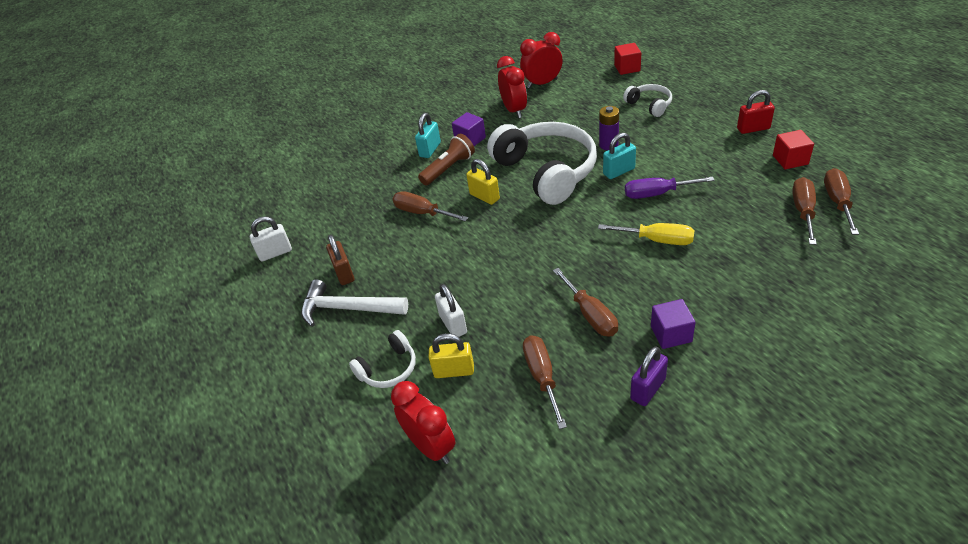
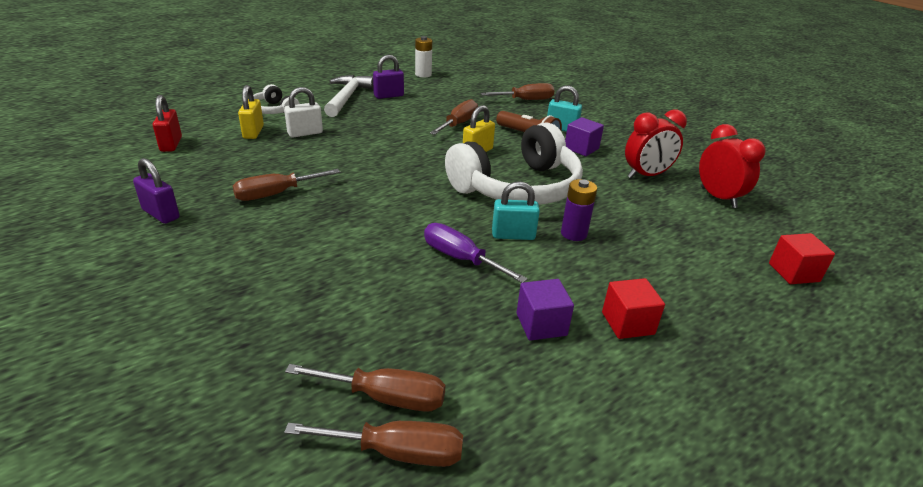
camera: 80 degrees right, 10 degrees down
white padlock [250,216,292,261] -> white battery [415,36,432,77]
brown padlock [326,235,354,285] -> purple padlock [373,55,404,99]
red clock [391,381,456,464] -> none
brown screwdriver [523,335,567,429] -> brown screwdriver moved to [481,83,555,100]
yellow screwdriver [598,223,694,245] -> none
turquoise padlock [603,133,636,179] -> turquoise padlock turned 60 degrees counterclockwise [492,181,540,240]
white headphones [623,84,672,117] -> none
purple screwdriver [625,177,714,199] -> purple screwdriver turned 45 degrees counterclockwise [424,223,528,283]
purple cube [651,299,696,349] -> purple cube moved to [517,279,574,341]
red padlock [737,90,775,134] -> red padlock moved to [153,95,182,152]
red cube [773,130,814,169] -> red cube moved to [602,278,665,339]

